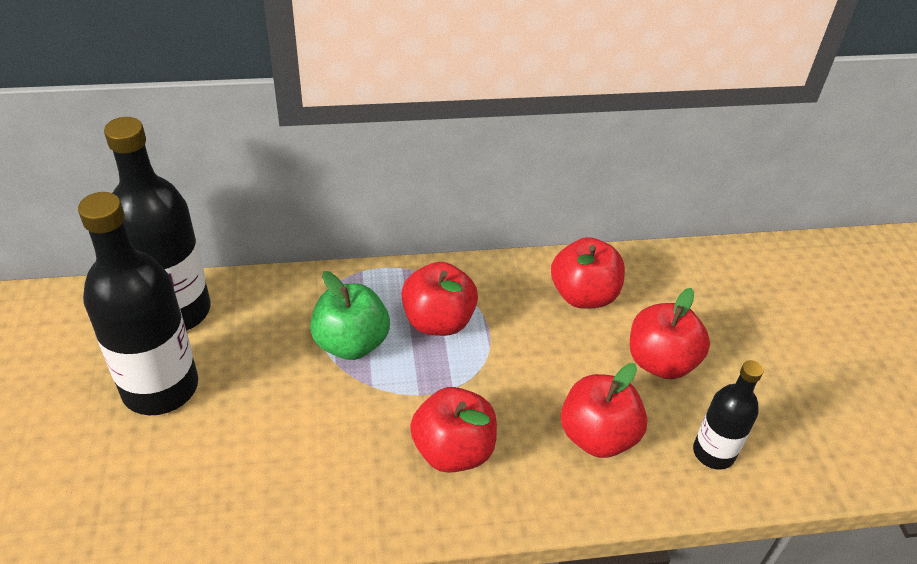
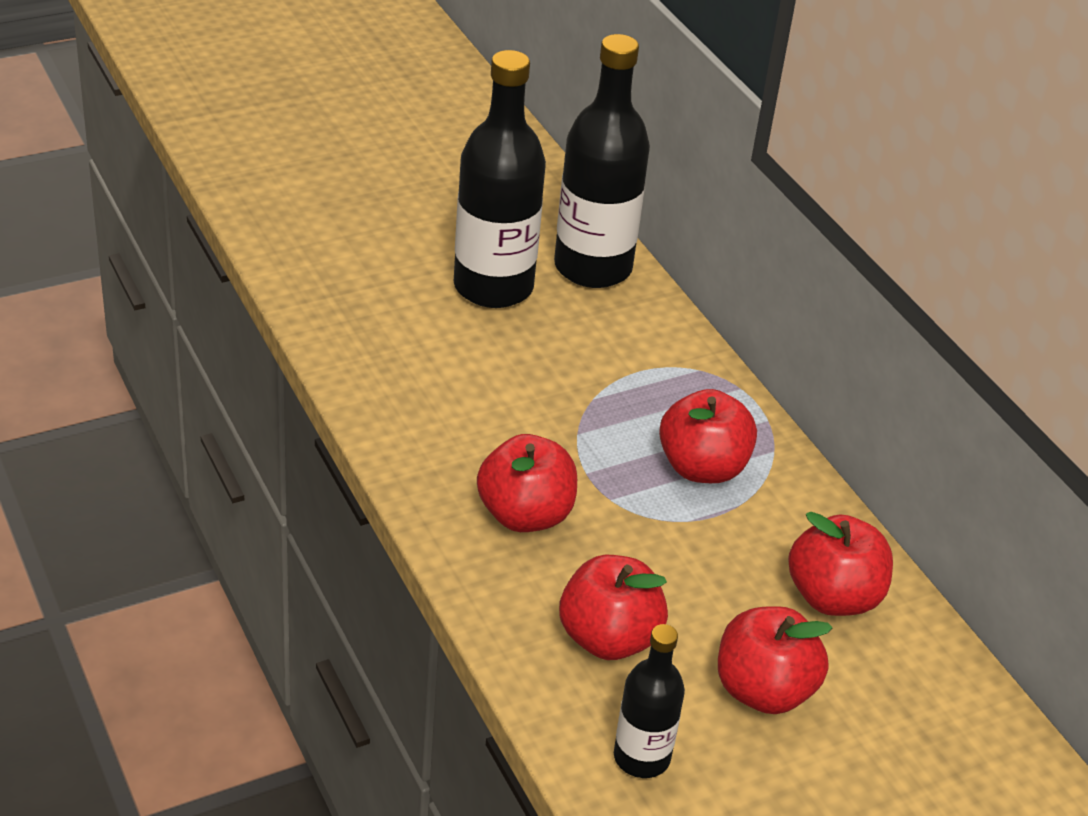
camera: 70 degrees right, 5 degrees down
green apple [310,271,390,360] -> none

